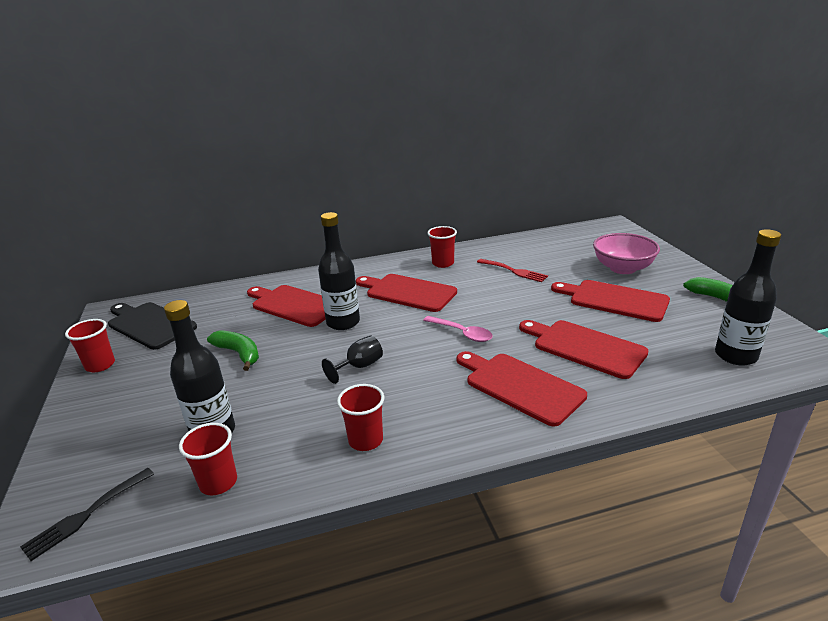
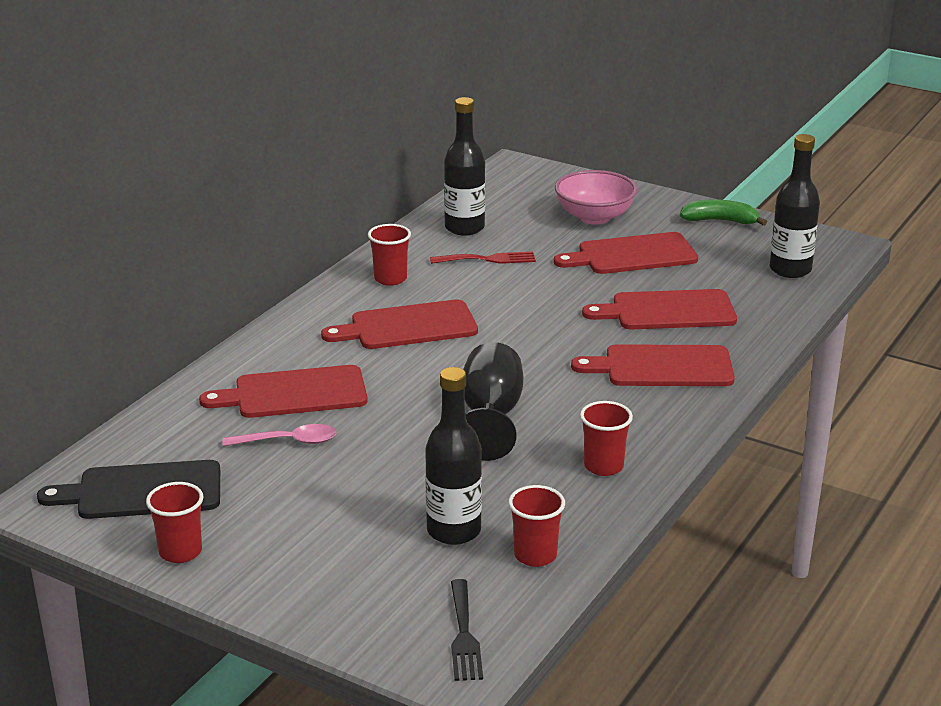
camera: 45 degrees left, 0 degrees up
green banana [207,330,259,371] -> none
black bottle [318,212,360,330] -> black bottle moved to [444,97,485,236]
black goblet [322,336,383,384] -> black goblet [463,342,523,461], size x1.75
pink spoon [423,316,493,342] -> pink spoon moved to [223,424,337,447]

